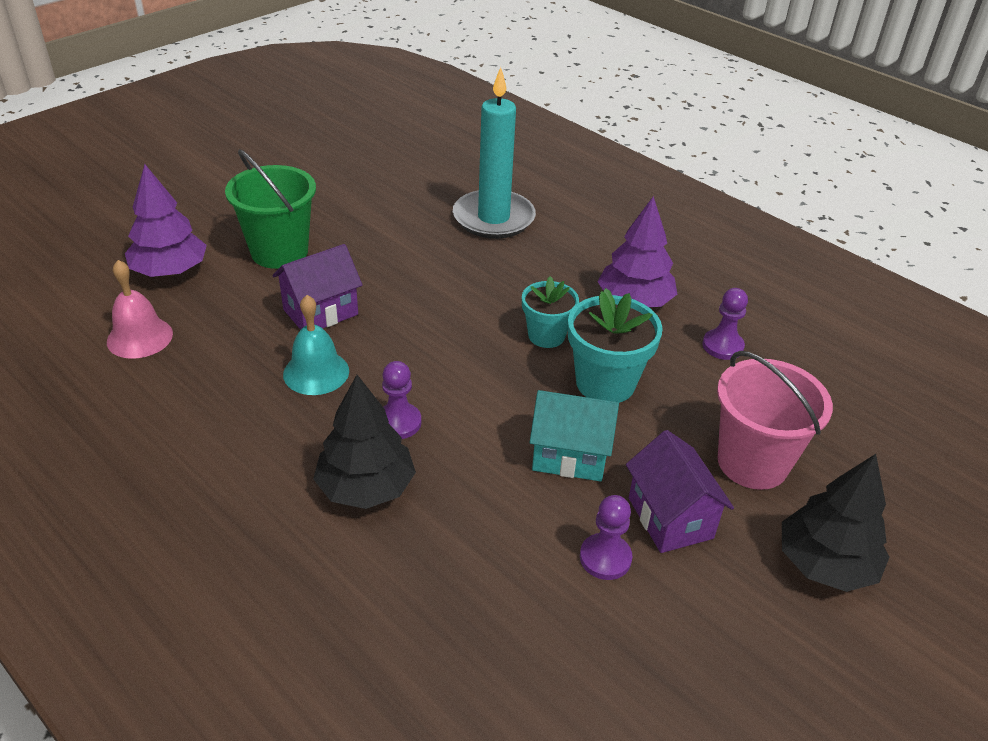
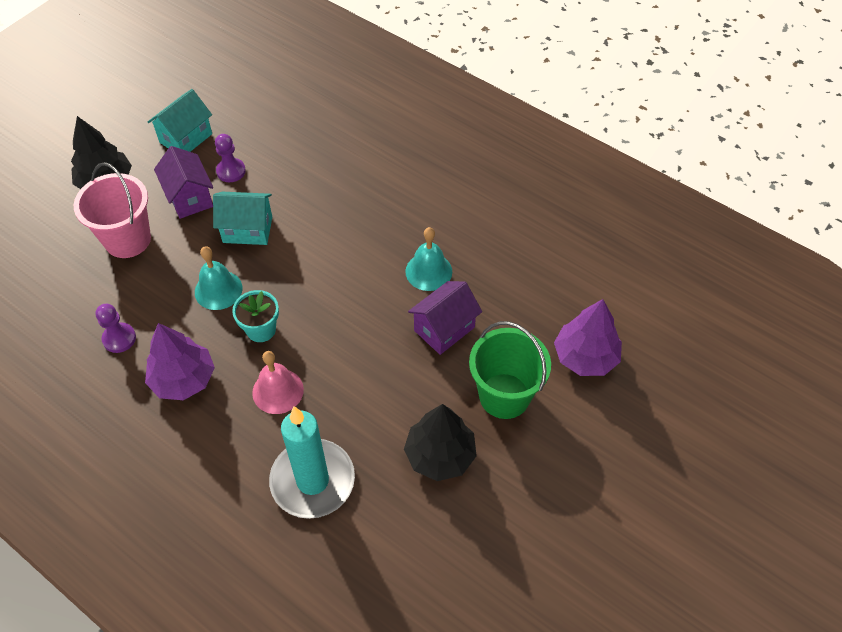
camera: 175 degrees right, 15 degrees up
pink bell [107,260,173,359] -> pink bell moved to [252,351,304,414]
black tree [313,375,416,509] -> black tree moved to [404,404,477,481]
purple pawn [382,361,421,439] -> none
turquoise flower pot [568,288,663,403] -> turquoise bell [195,246,242,310]
none -> turquoise house [148,89,212,152]

